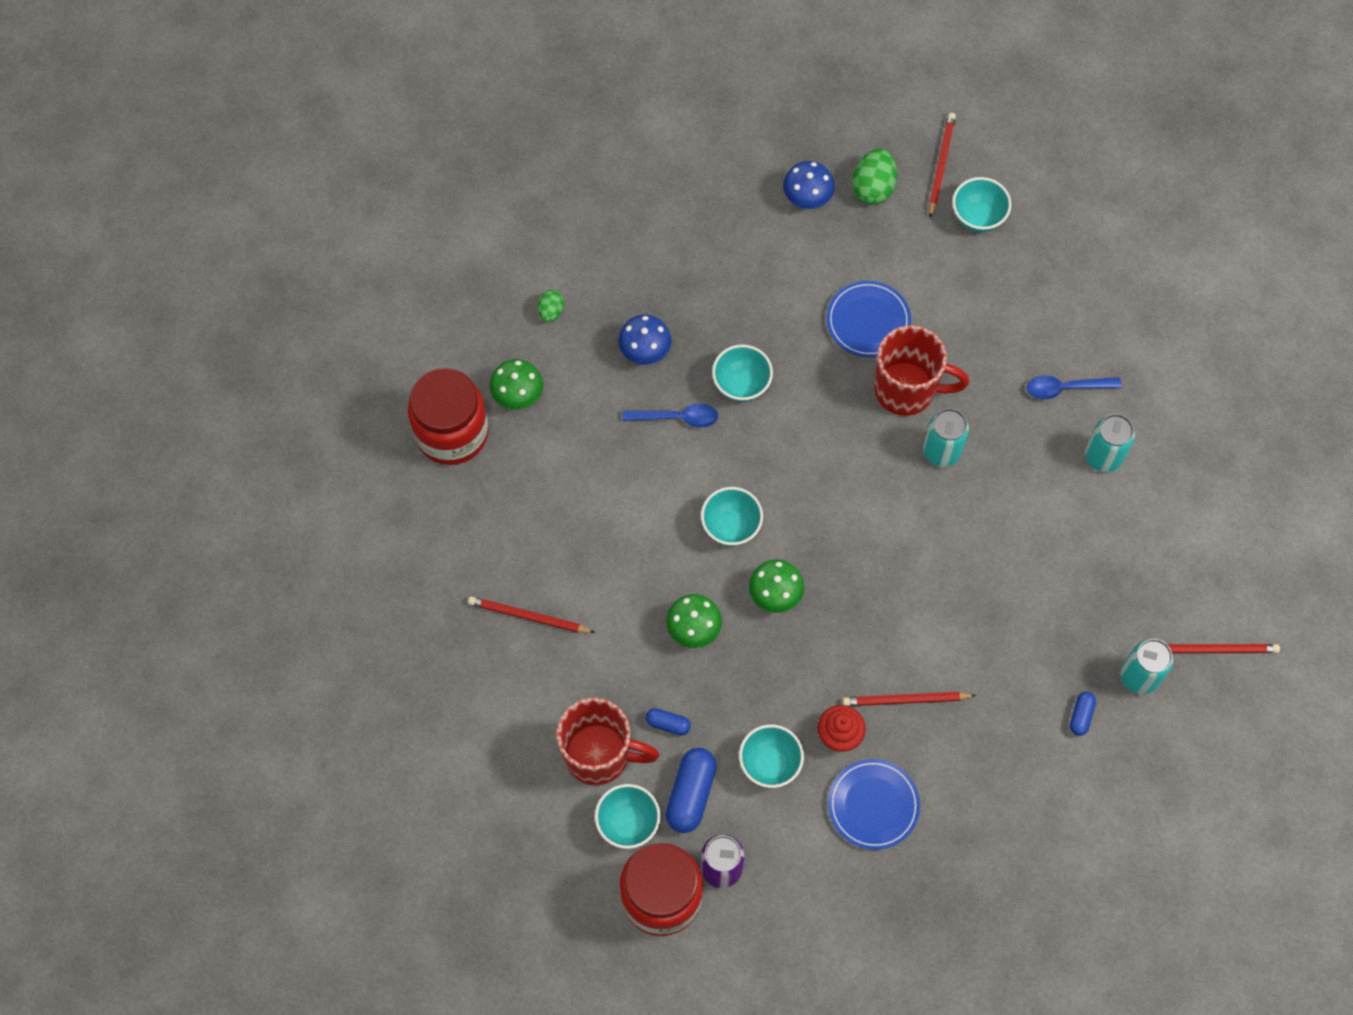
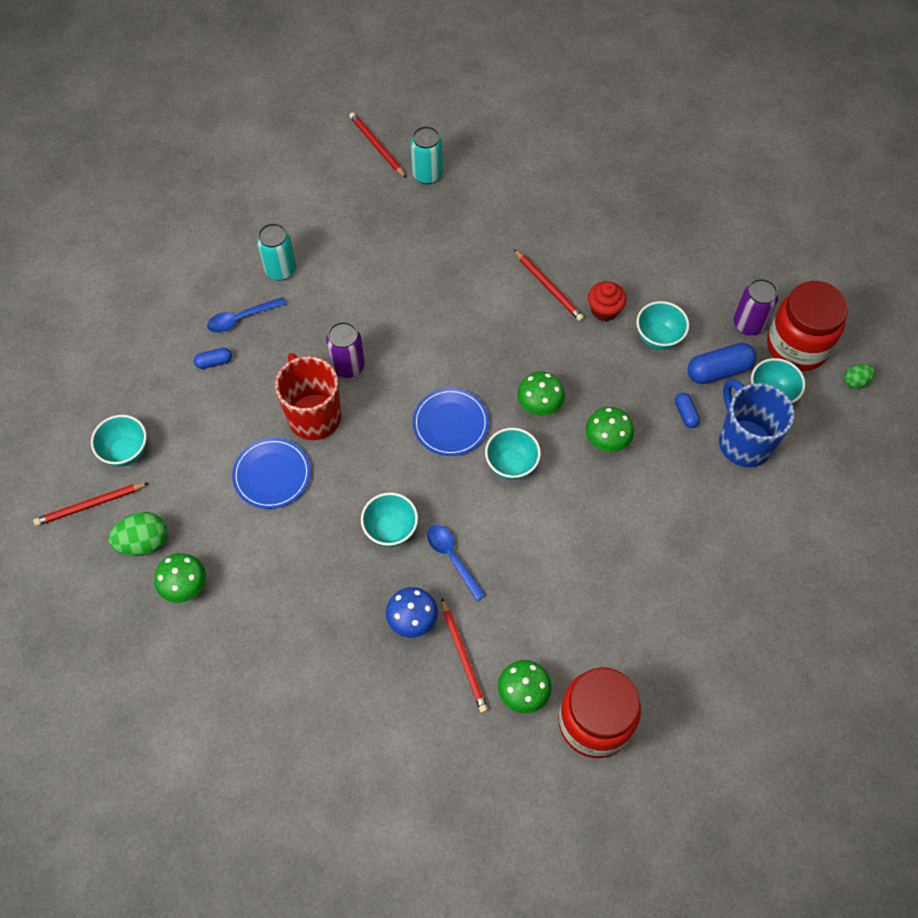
camera: 125 degrees left, 5 degrees down
red pencil [468,596,596,633] -> red pencil moved to [442,598,488,713]
green egg [538,290,564,323] -> green egg moved to [844,364,875,389]
red mug [557,698,659,785] -> blue mug [719,379,794,467]
blue mushroom [783,161,835,209] -> green mushroom [154,553,206,603]
blue plate [828,759,920,850] -> blue plate moved to [413,388,489,456]
turquoise can [923,408,969,467] -> purple can [326,322,365,378]
blue spoon [1027,376,1121,399] -> blue spoon turned 105 degrees clockwise [207,297,286,333]
blue capsule [1070,692,1096,736] -> blue capsule moved to [194,348,232,369]

